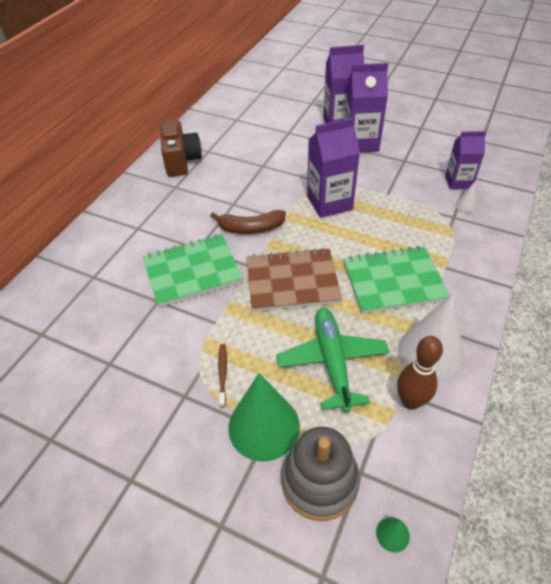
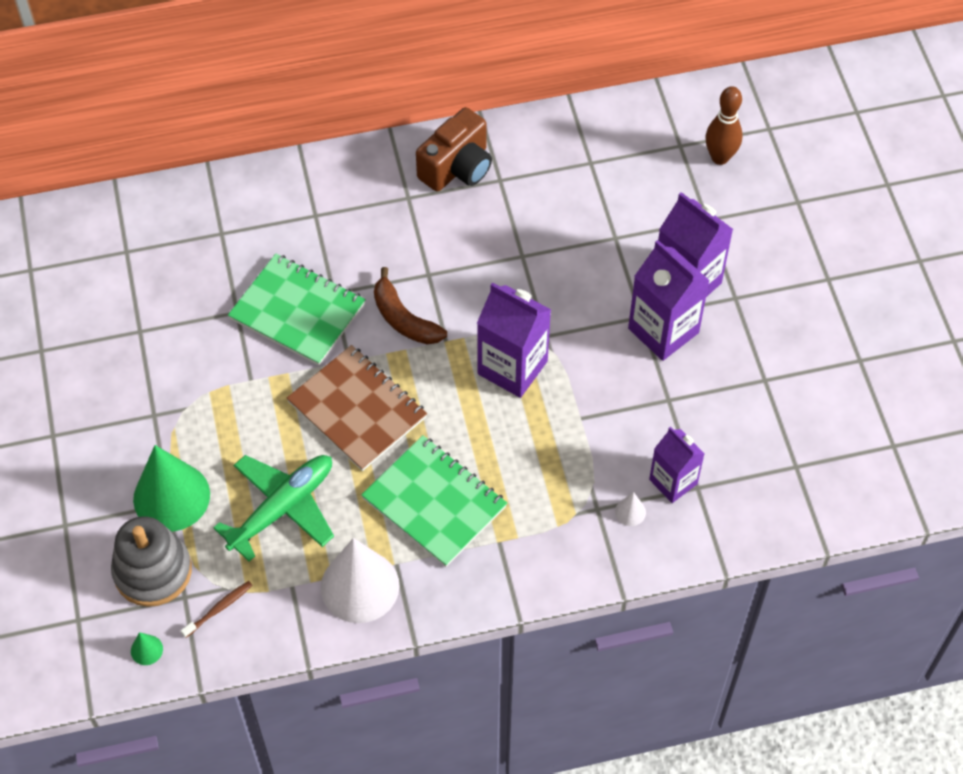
camera: 50 degrees right, 10 degrees up
brown toothbrush [218,344,227,408] -> brown toothbrush moved to [181,581,253,638]
brown bowling pin [397,336,443,410] -> brown bowling pin moved to [705,86,743,165]

